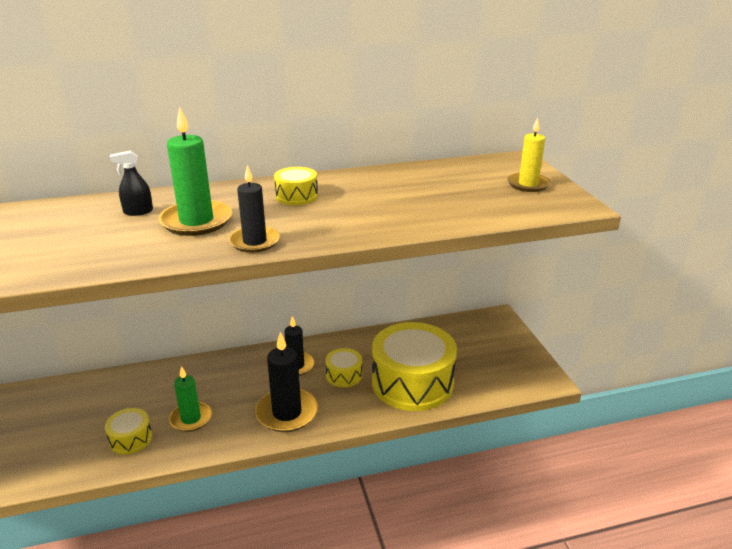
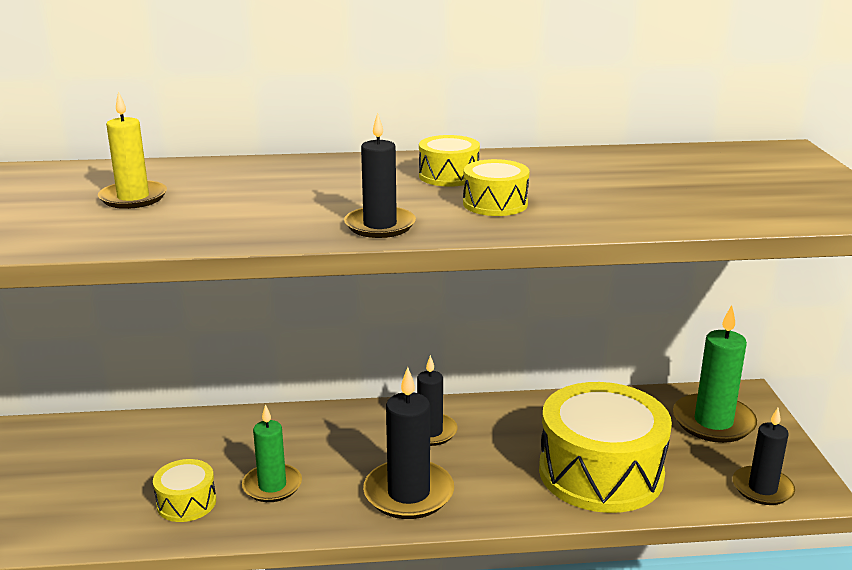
camera: 10 degrees right, 5 degrees down
black spray bottle [110,151,153,216] -> none
green candle [159,107,232,236] -> green candle moved to [673,305,757,443]
yellow drum [325,348,362,387] -> yellow drum moved to [463,159,530,216]
yellow candle [507,117,551,192] -> yellow candle moved to [98,91,167,209]
none -> black candle [733,408,795,505]

